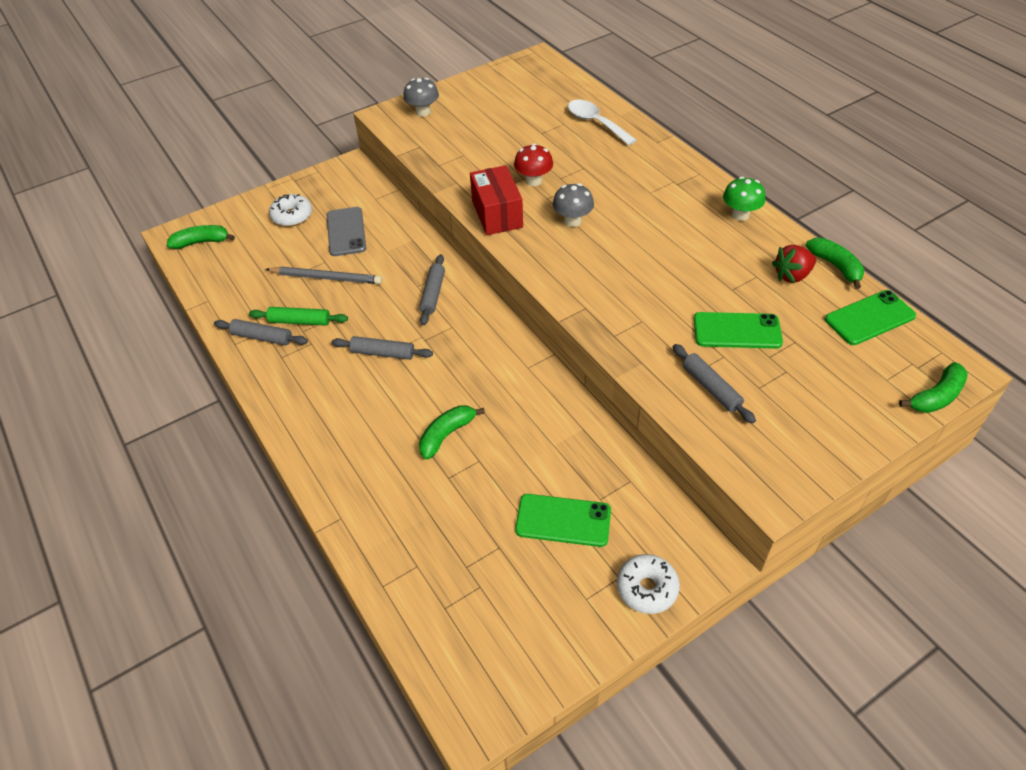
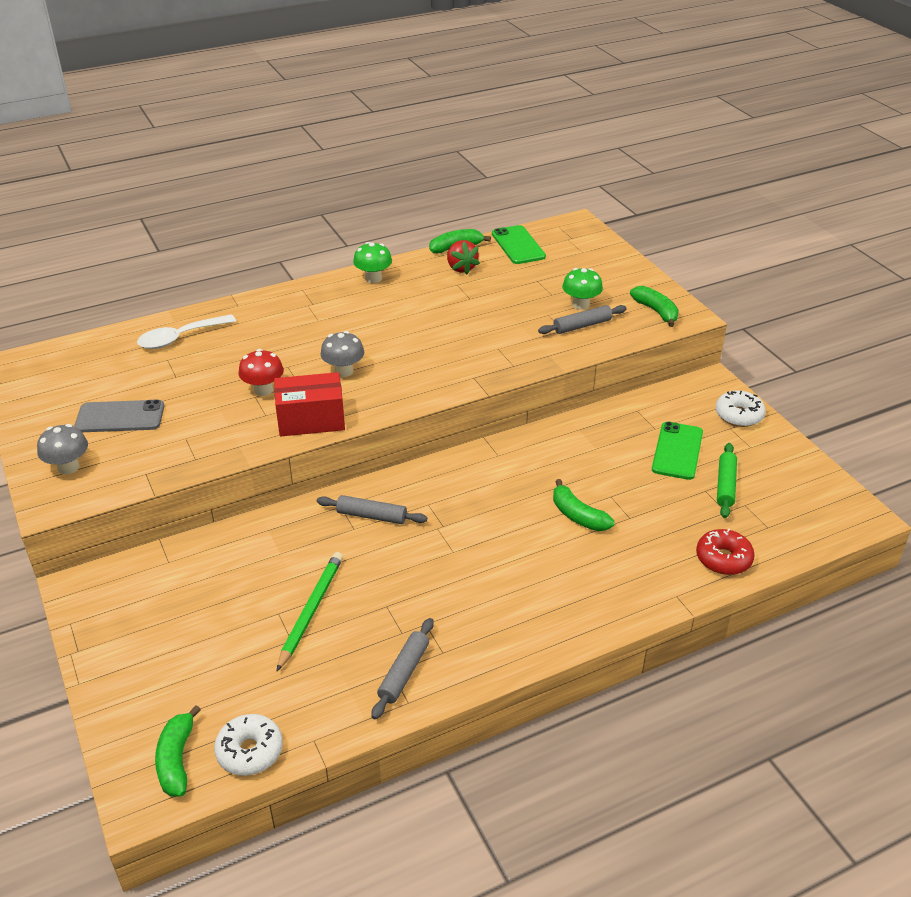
camera: 85 degrees left, 10 degrees down
green rolling pin [249,307,348,326] -> green rolling pin moved to [717,443,737,518]
grey pencil [265,267,382,284] -> green pencil [277,552,343,671]
white donut [269,194,312,227] -> white donut moved to [214,714,283,775]
grey phone [327,207,366,256] -> grey phone moved to [74,400,164,432]
grey rolling pin [331,336,433,360] -> none
green phone [694,312,783,349] -> none
green banana [899,362,968,413] -> green banana moved to [630,286,679,327]
none -> green mushroom [562,268,603,310]
none -> red donut [696,528,755,575]

